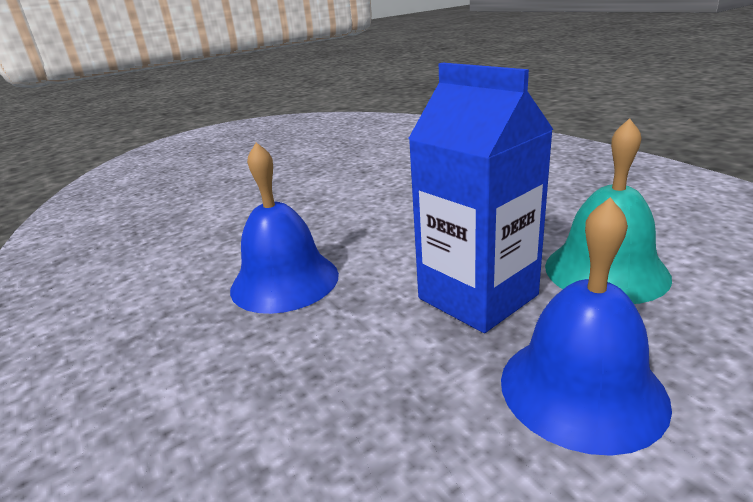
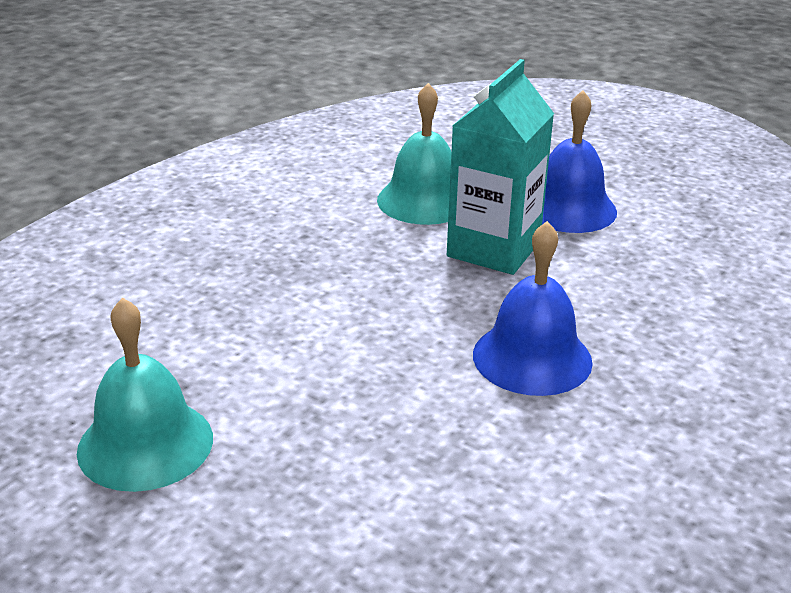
camera: 115 degrees left, 5 degrees up
blue carton [408,63,554,333] -> turquoise carton [447,59,554,275]
none -> turquoise bell [77,297,213,492]

